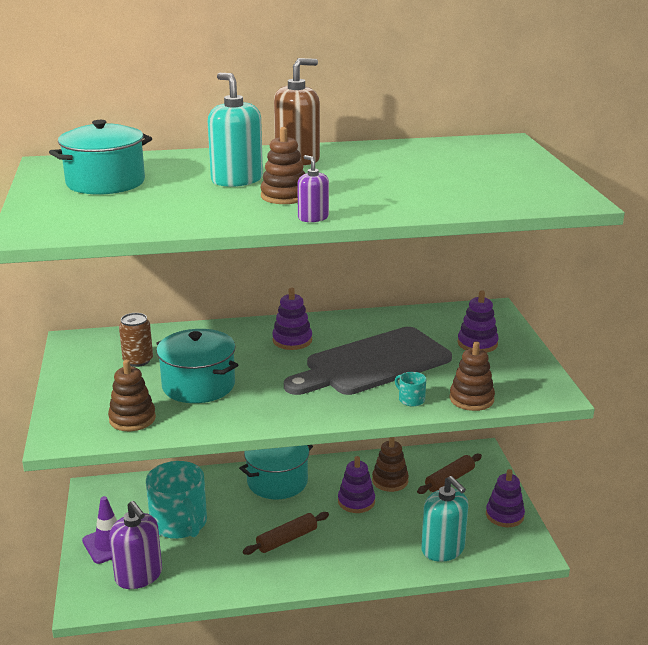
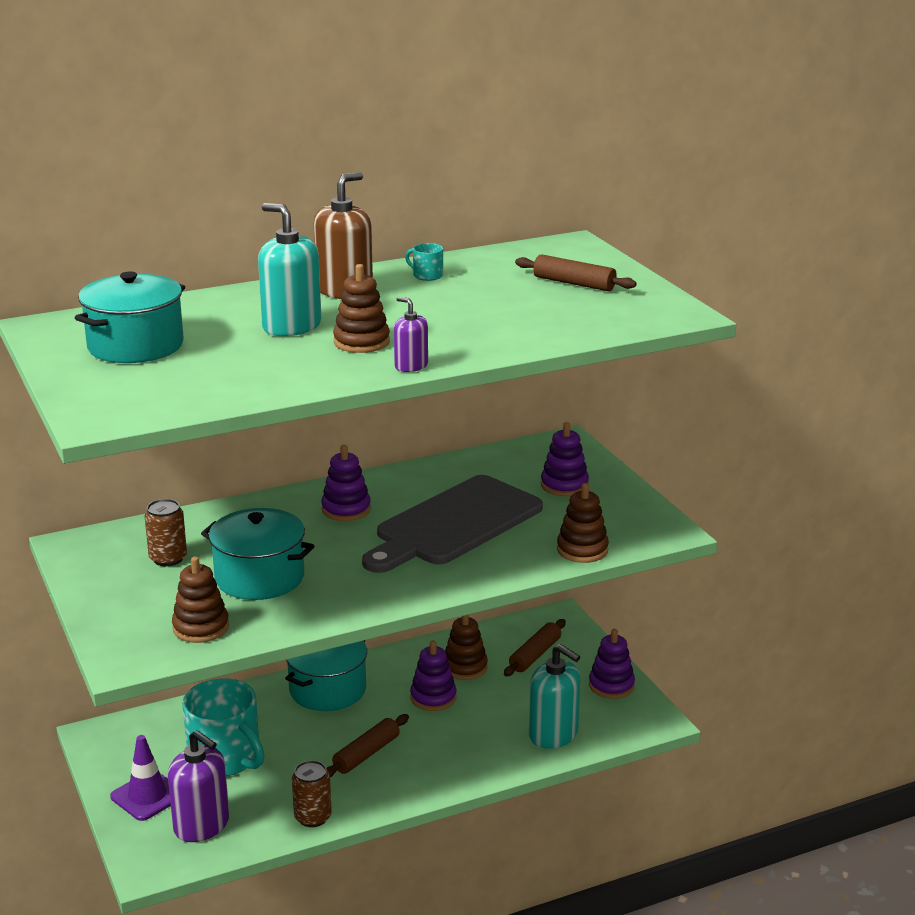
camera: 15 degrees left, 0 degrees up
turquoise mug [395,372,426,406] -> turquoise mug moved to [405,243,443,281]
none -> brown can [292,760,332,827]
none -> brown rolling pin [515,254,636,291]

